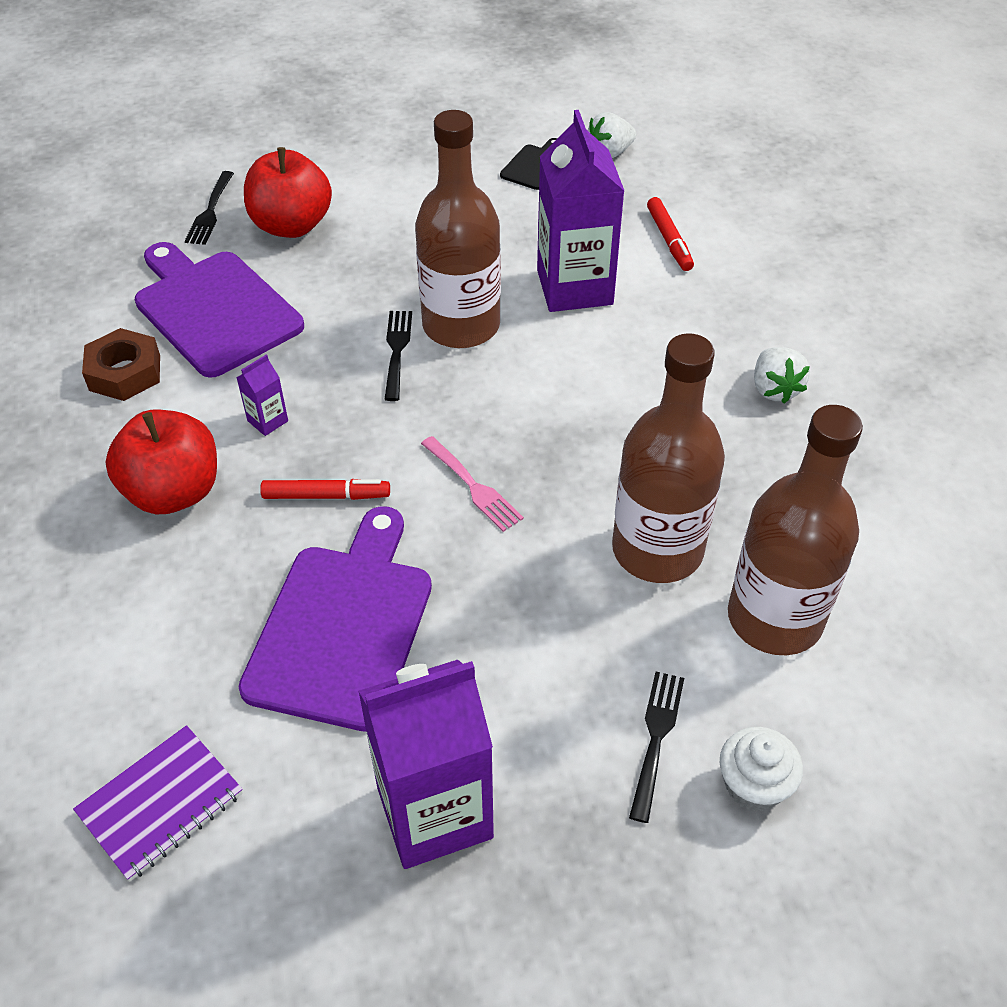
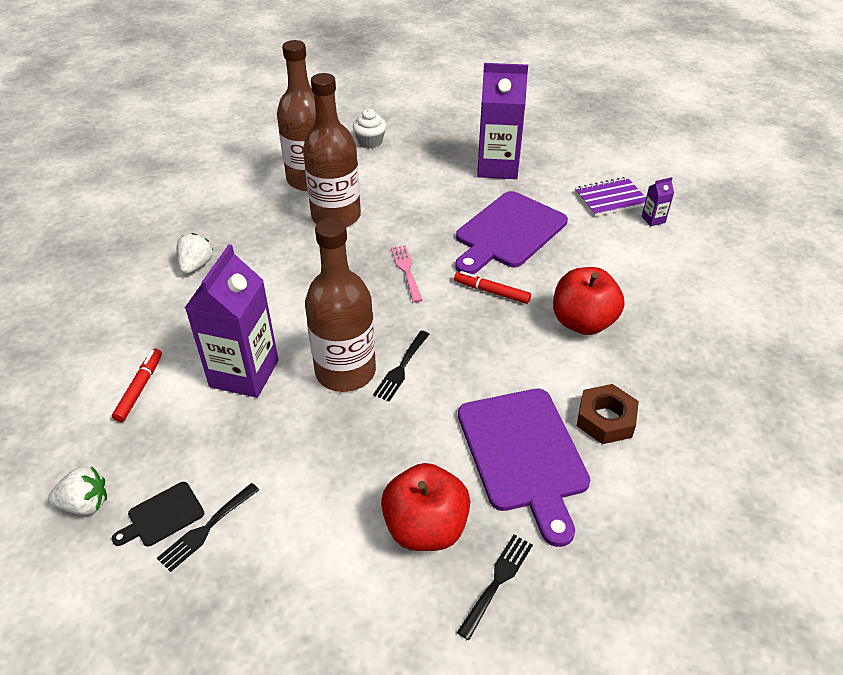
camera: 155 degrees left, 5 degrees down
purple carton [237,354,288,436] -> purple carton moved to [642,177,674,226]
black fork [629,672,684,823] -> black fork moved to [157,483,259,572]

